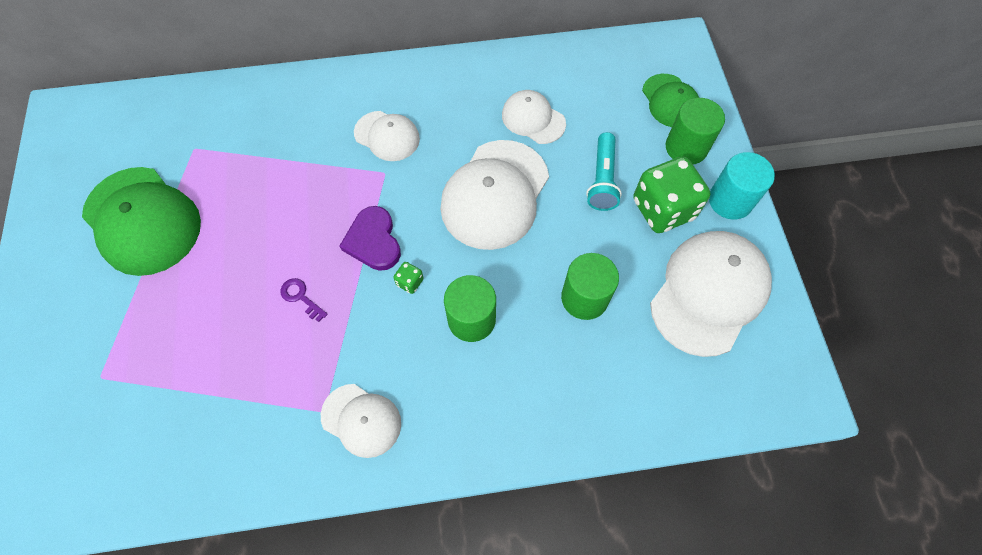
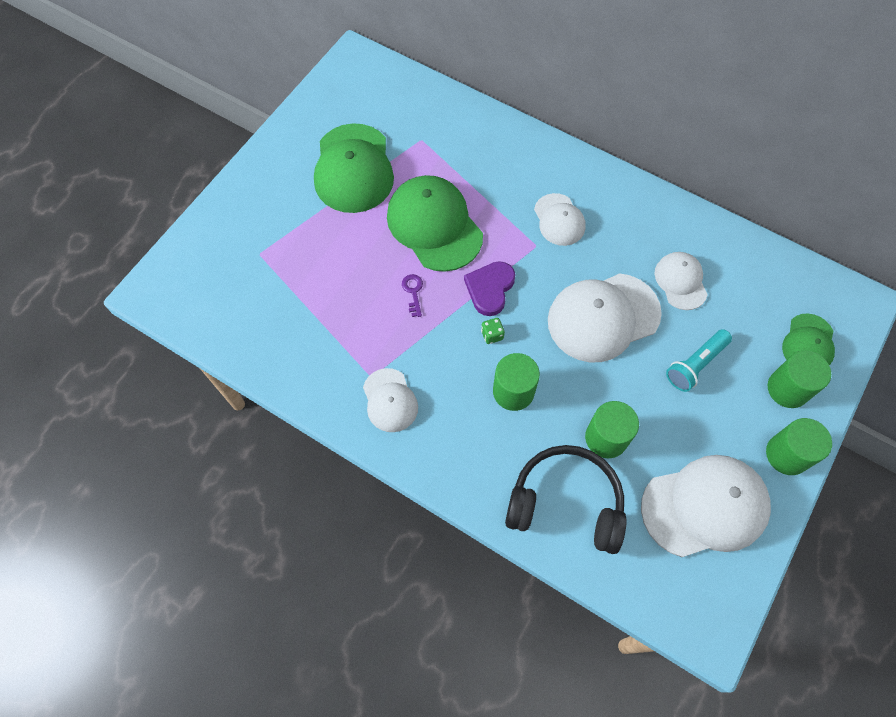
camera: 40 degrees right, 0 degrees up
green dice [633,157,710,233] -> none
turquoise cylinder [709,152,775,220] -> green cylinder [766,418,832,475]
none -> green cap [387,175,483,272]
none -> black headphones [505,445,627,554]

